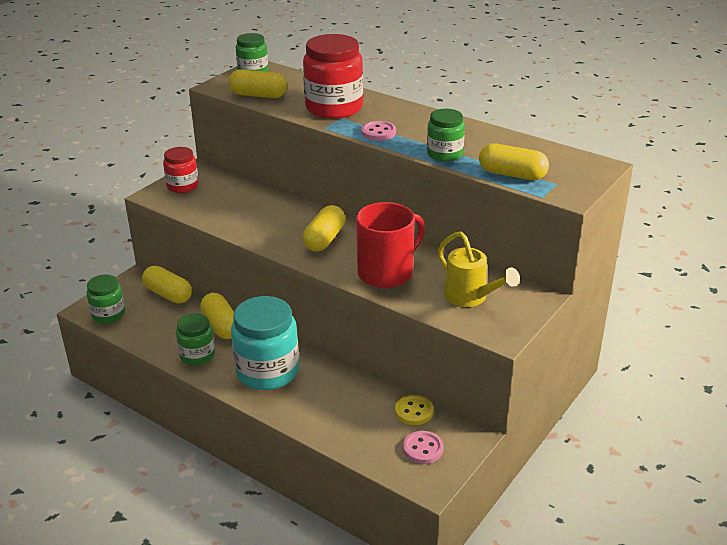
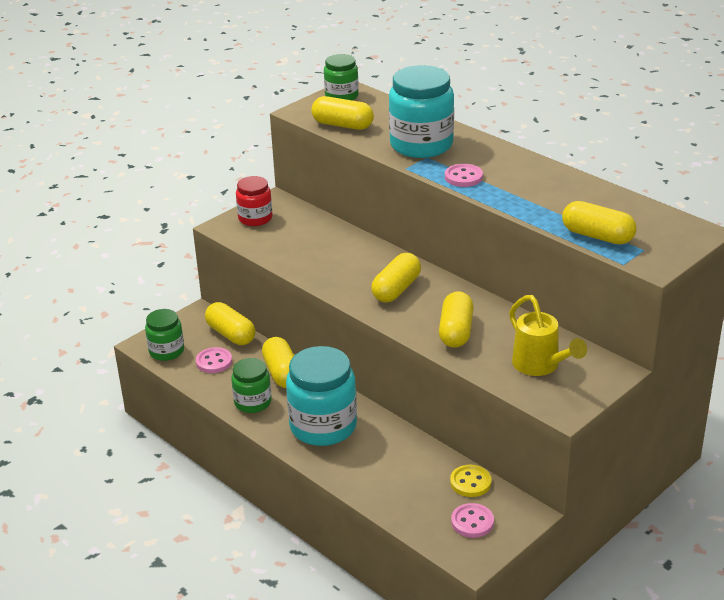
camera: 10 degrees right, 0 degrees up
red jar [303,34,363,119] -> turquoise jar [389,65,454,158]
red mug [356,202,425,288] -> yellow capsule [439,291,474,348]
green jar [427,109,465,162] -> none
none -> pink button [196,347,232,373]

